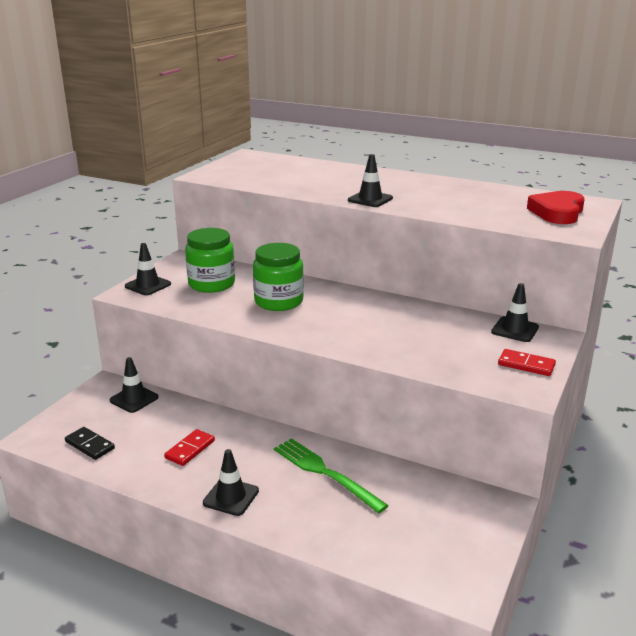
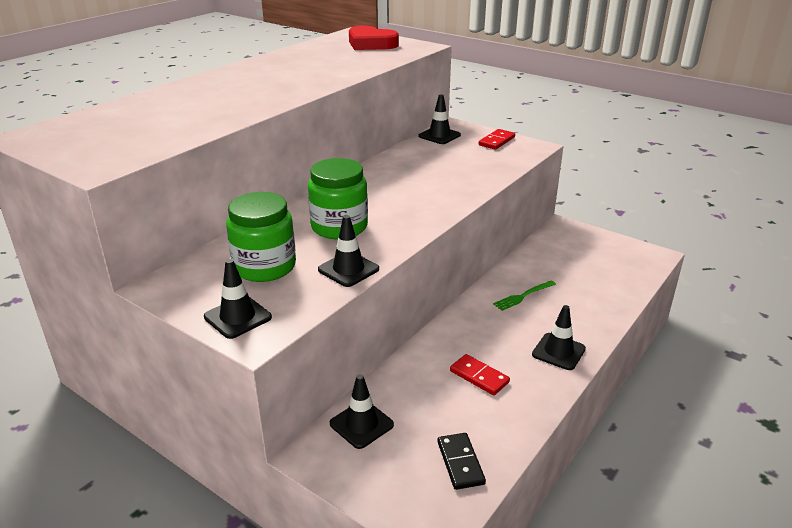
camera: 80 degrees left, 5 degrees up
black domino [65,427,115,460] -> black domino turned 60 degrees counterclockwise [438,433,486,490]
green fork [274,438,389,514] -> green fork [493,281,556,311], size x0.58
black traffic cone [348,154,393,207] -> black traffic cone moved to [318,215,379,287]

